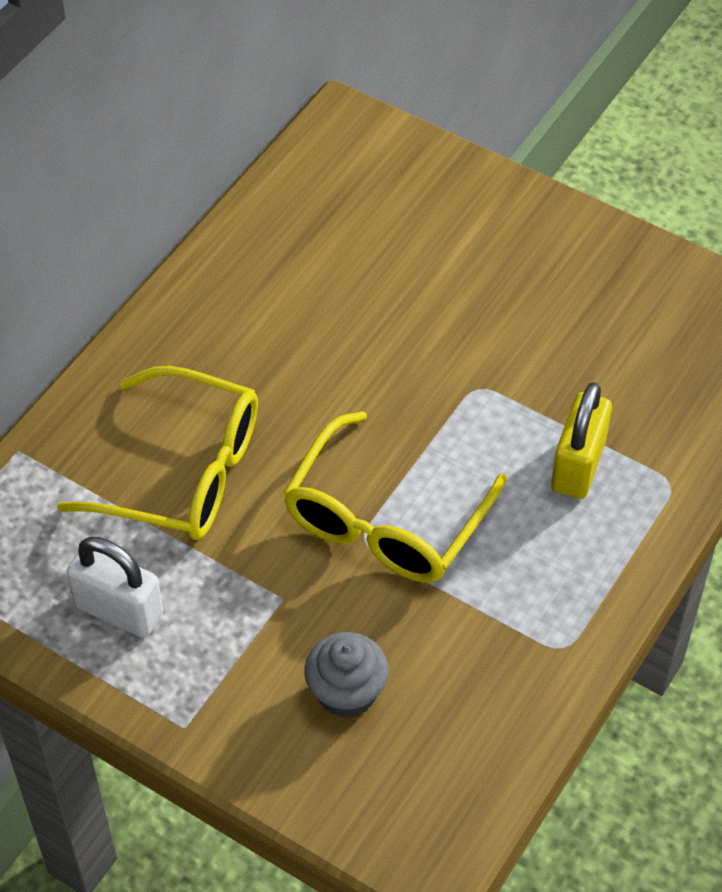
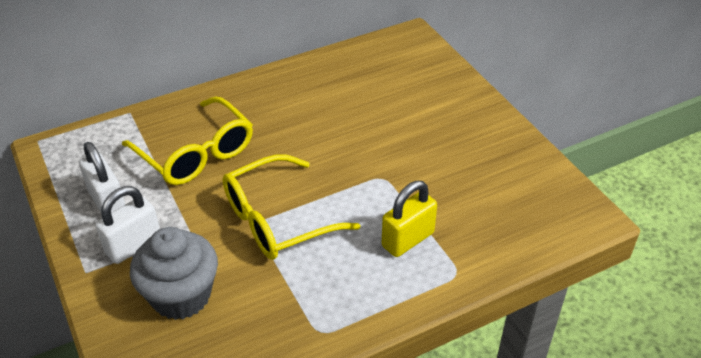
camera: 30 degrees right, 10 degrees down
grey cupcake [304,632,389,718] -> grey cupcake [130,227,218,320], size x1.55
none -> white padlock [95,186,160,264]

